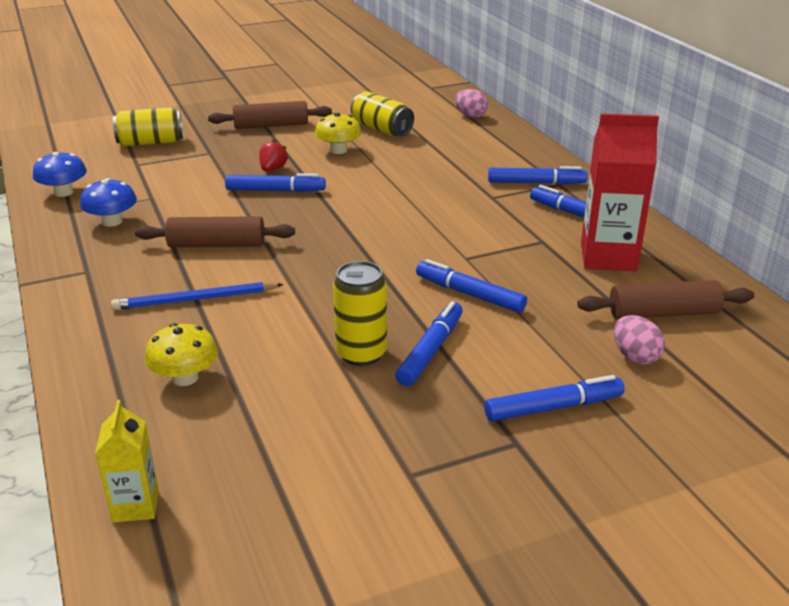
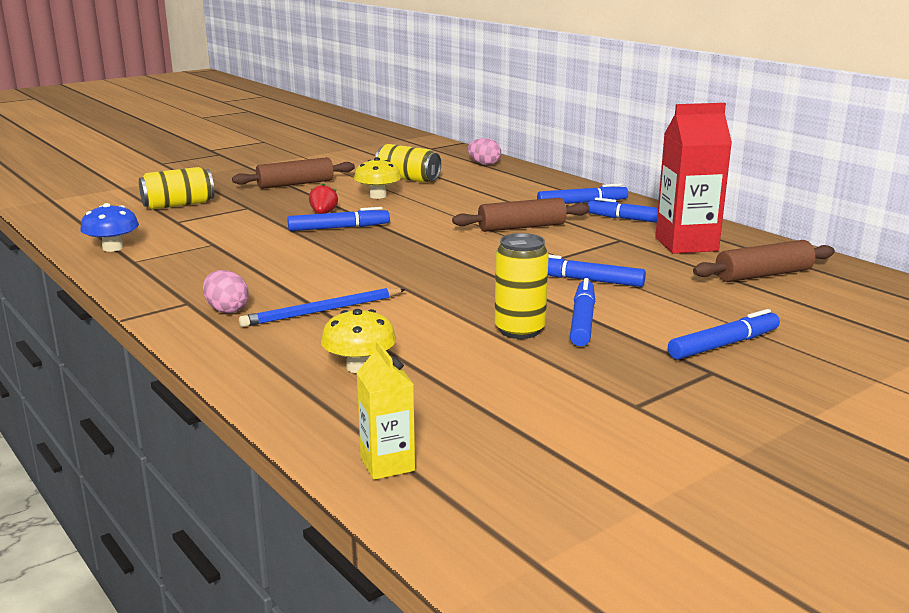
camera: 15 degrees left, 10 degrees down
blue mushroom [80,178,137,227] -> none
brown rolling pin [135,216,295,247] -> brown rolling pin moved to [452,198,590,232]
pink egg [614,315,665,365] -> pink egg moved to [203,270,249,313]

